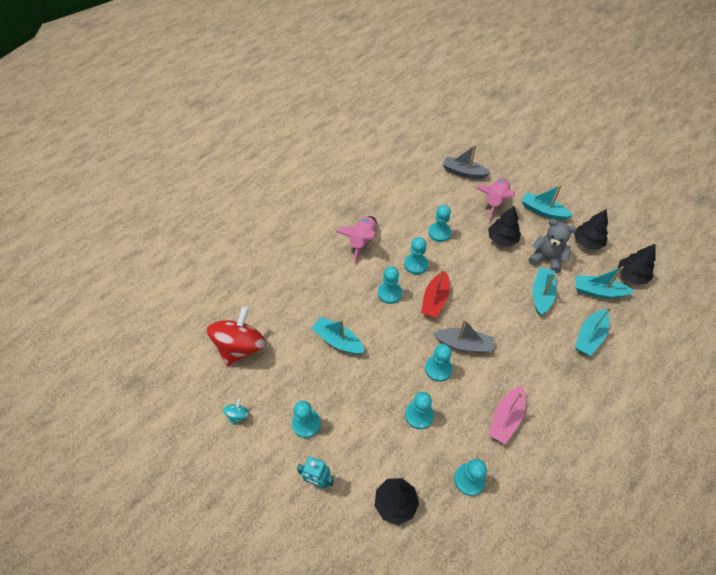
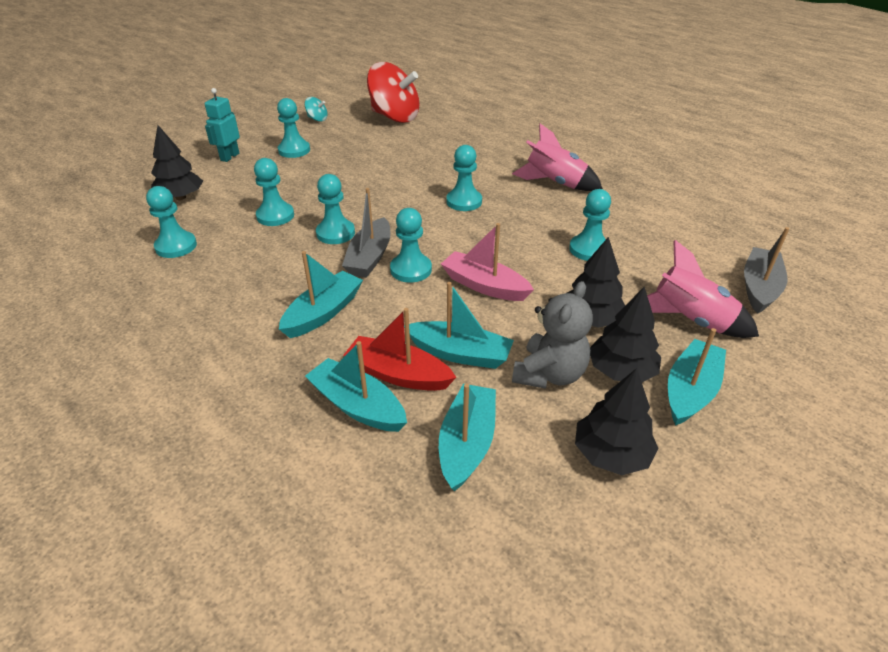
camera: 90 degrees right, 15 degrees down
turquoise boat [311,317,365,354] -> turquoise boat moved to [279,251,363,338]
turquoise pawn [404,237,428,274] -> turquoise pawn moved to [390,208,432,282]
red boat [421,269,450,318] -> red boat moved to [344,308,457,391]
pink boat [488,385,526,444] -> pink boat moved to [441,223,534,301]
black tree [617,244,656,284] -> black tree moved to [590,287,661,382]

